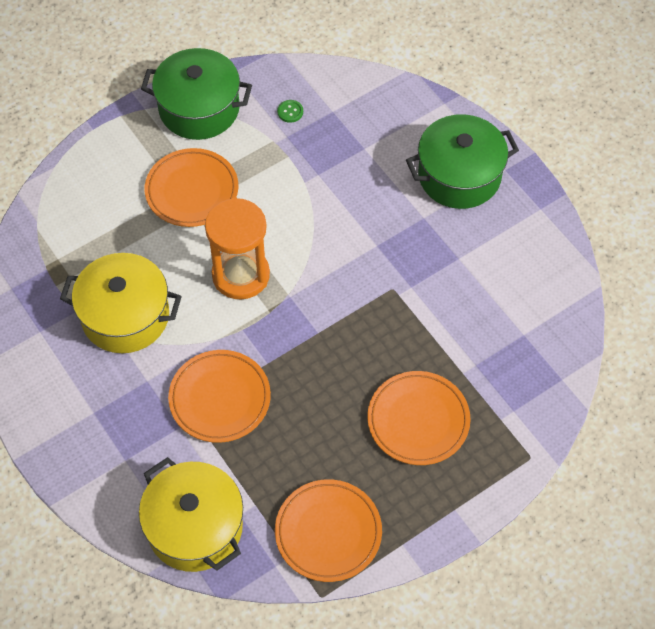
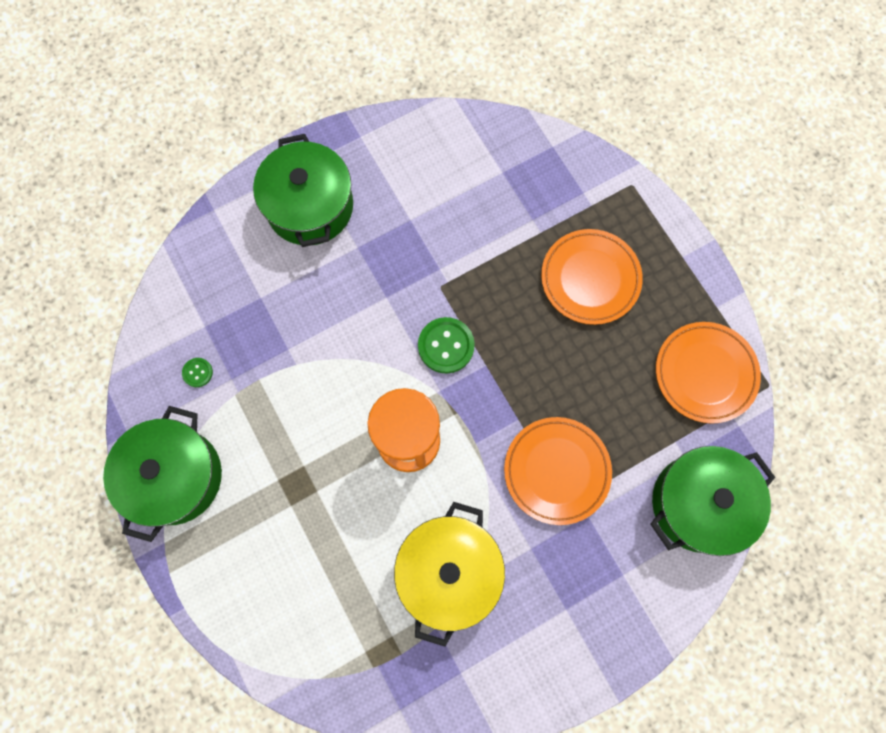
camera: 85 degrees left, 15 degrees up
yellow pot [139,457,243,572] -> green pot [650,446,776,556]
orange plate [145,148,238,227] -> none
none -> green button [418,317,475,374]

